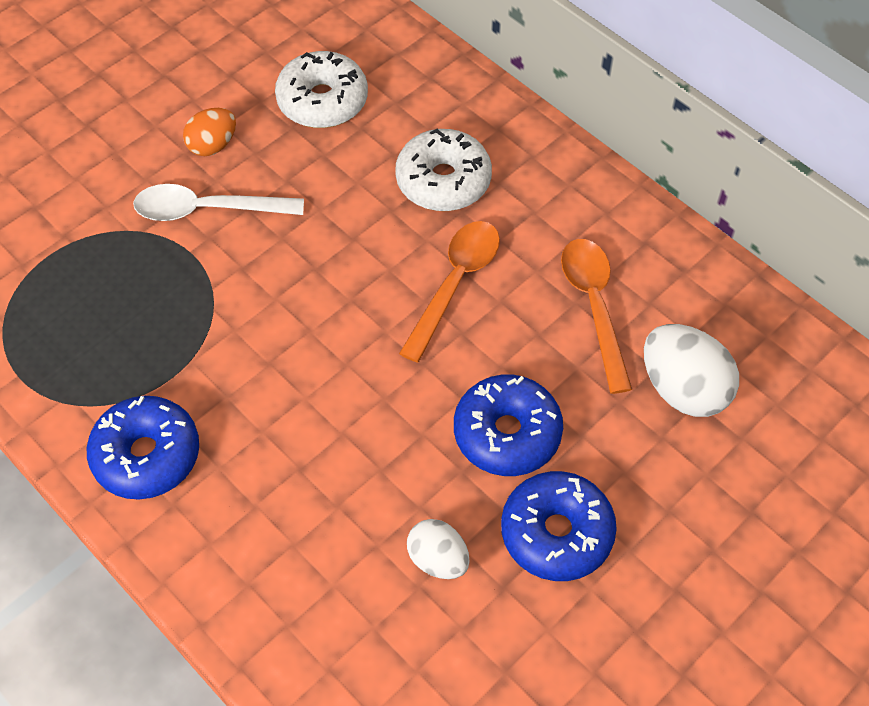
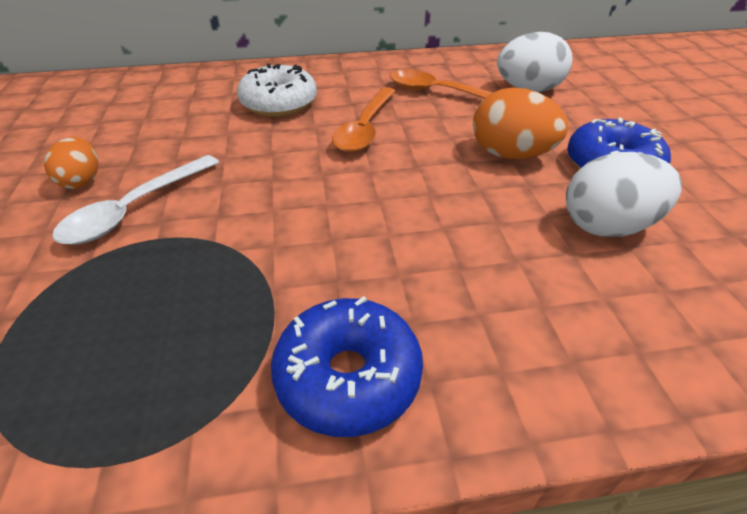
camera: 55 degrees left, 15 degrees down
white donut [275,51,368,128] -> none
orange spoon [399,221,500,363] -> orange spoon turned 135 degrees counterclockwise [332,87,395,152]
white egg [407,519,470,579] -> white egg [566,152,682,237], size x1.62
blue donut [454,375,563,476] -> orange egg [473,87,568,159]

